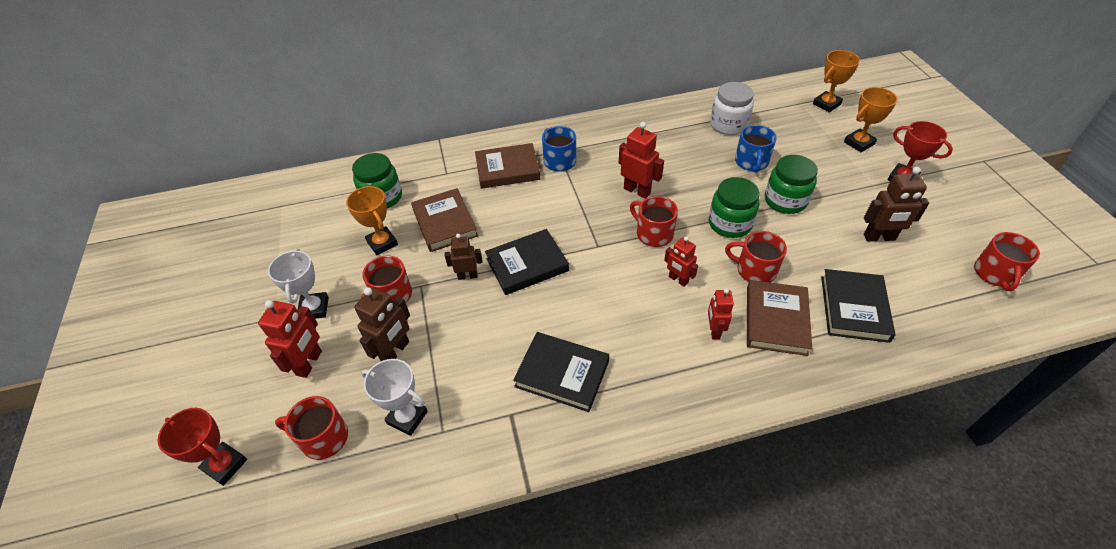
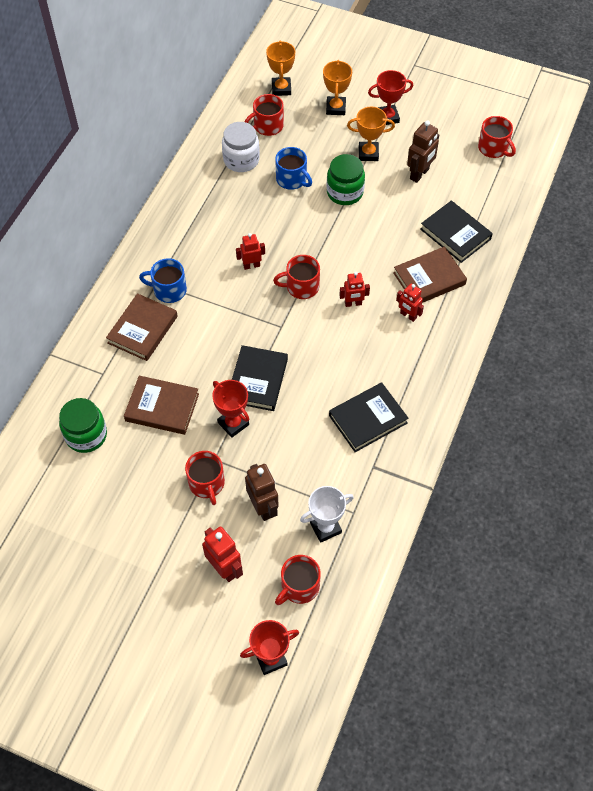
camera: 55 degrees left, 10 degrees up
white trophy [268,249,329,319] -> none
orange trophy [346,186,398,255] -> orange trophy moved to [347,106,395,161]
brown robot [445,234,482,280] -> red trophy [212,380,249,438]
red robot [619,122,664,199] -> red robot [236,233,265,270], size x0.66
green jar [709,177,760,238] -> none
red mug [725,231,787,283] -> red mug moved to [245,94,284,136]
brown book [747,280,812,356] -> brown book turned 75 degrees counterclockwise [393,247,467,303]

